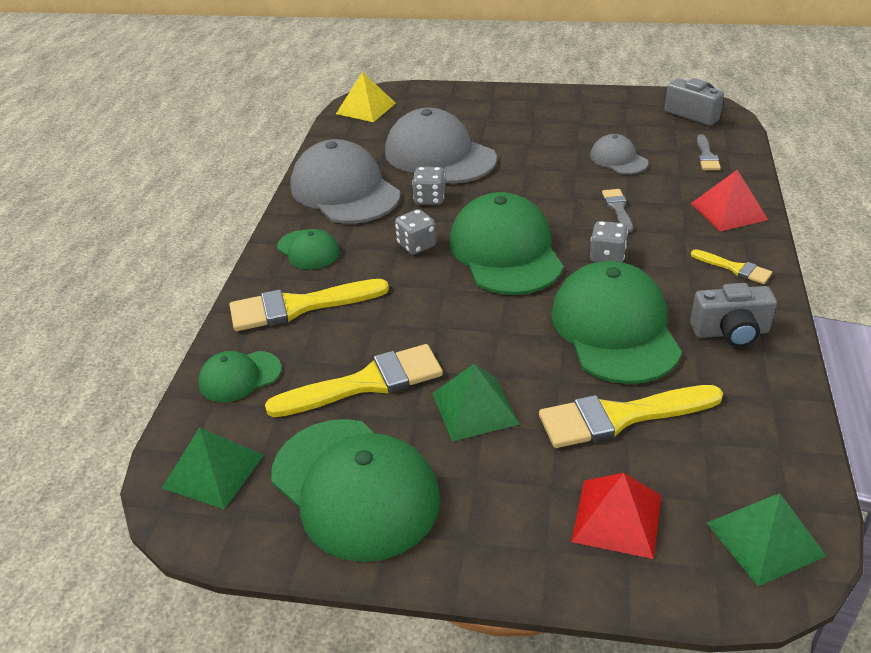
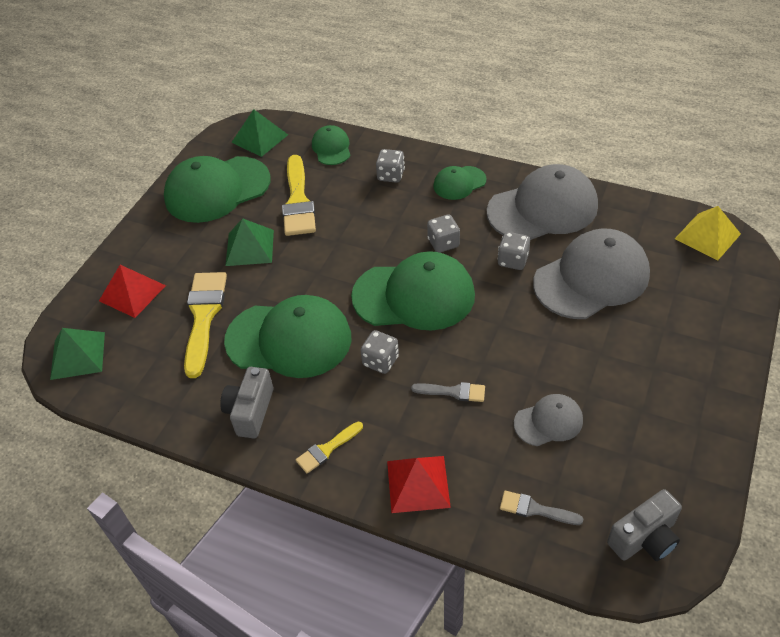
camera: 105 degrees right, 10 degrees up
yellow brush [230,279,389,331] -> grey dice [376,149,405,183]

